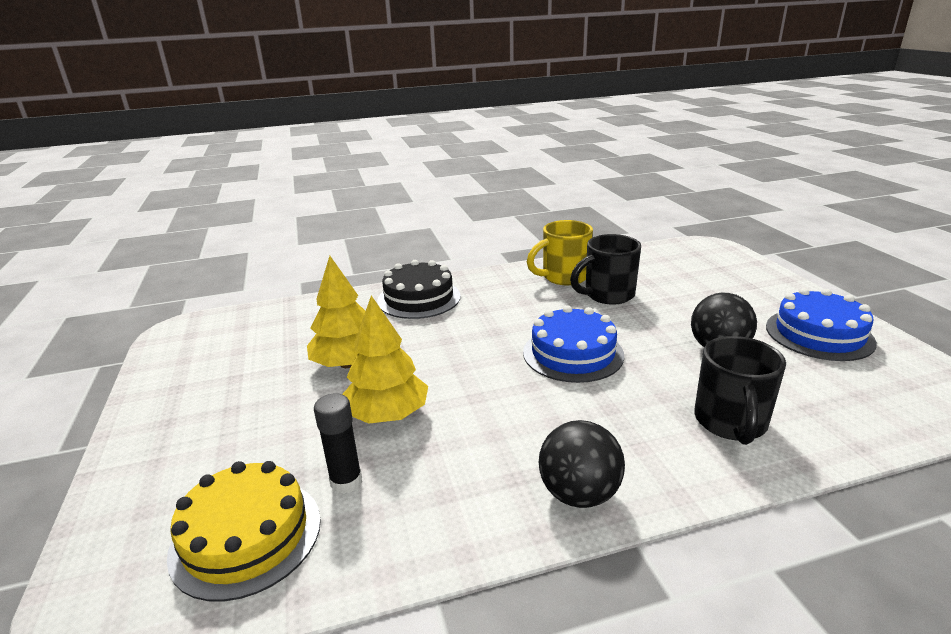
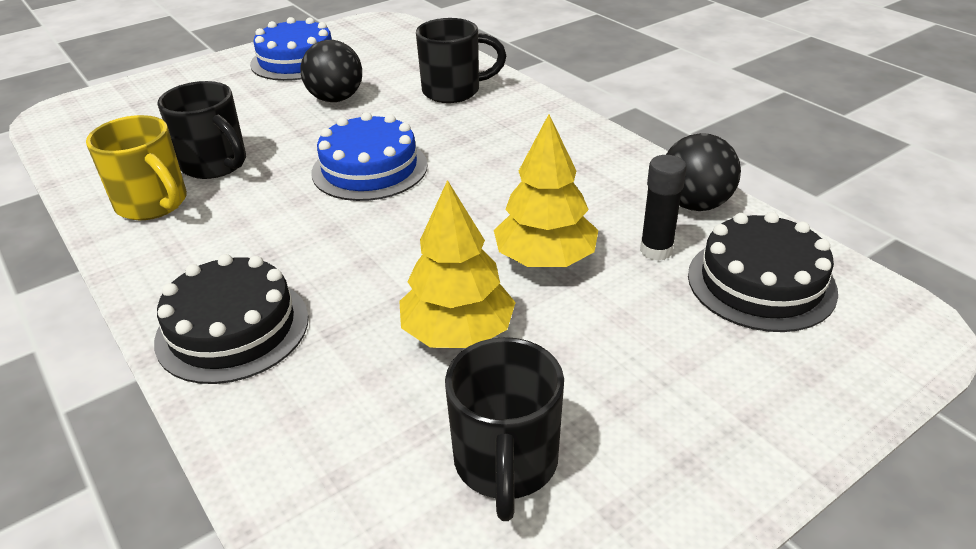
camera: 110 degrees left, 10 degrees up
yellow cake [167,461,321,602] -> black cake [688,212,838,332]
black ball [539,420,625,508] -> black ball moved to [666,133,741,211]
none -> black mug [445,337,564,521]

